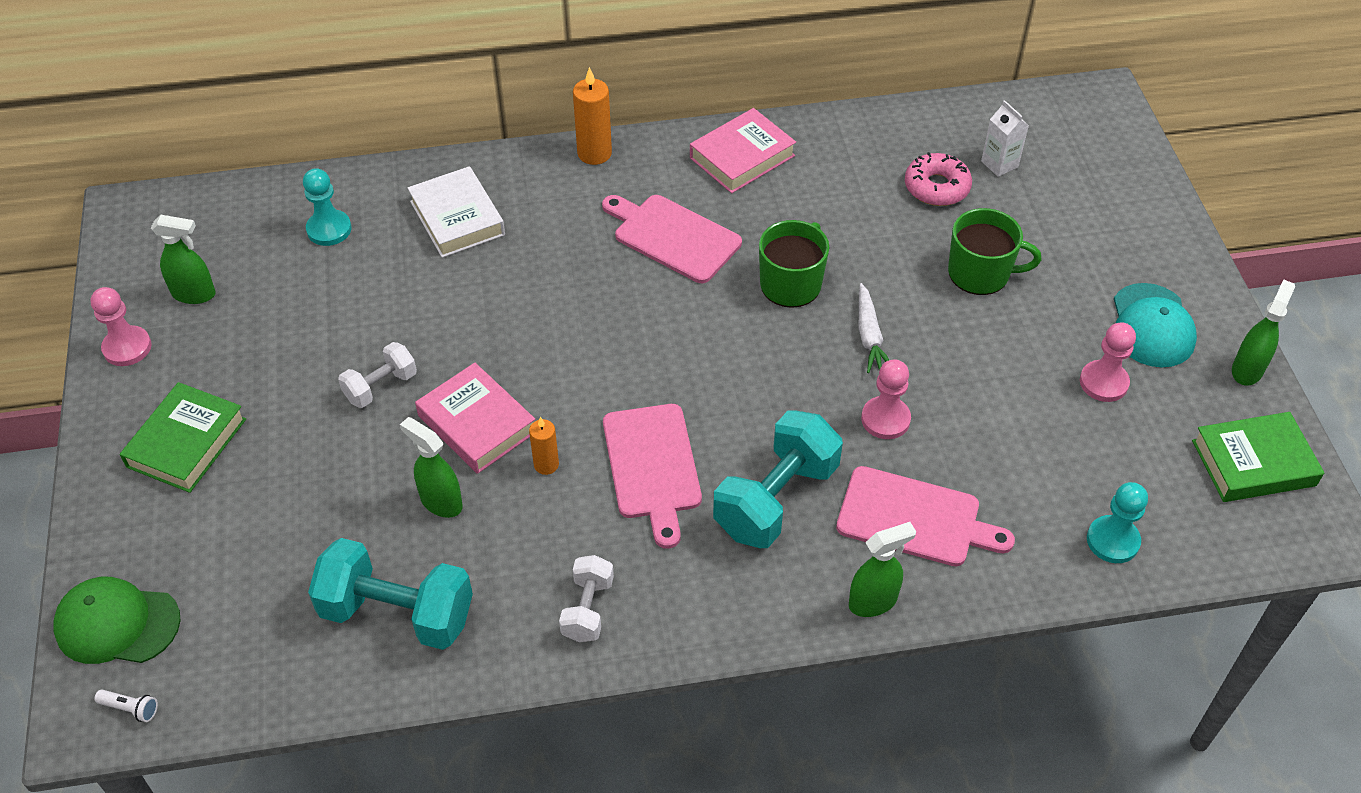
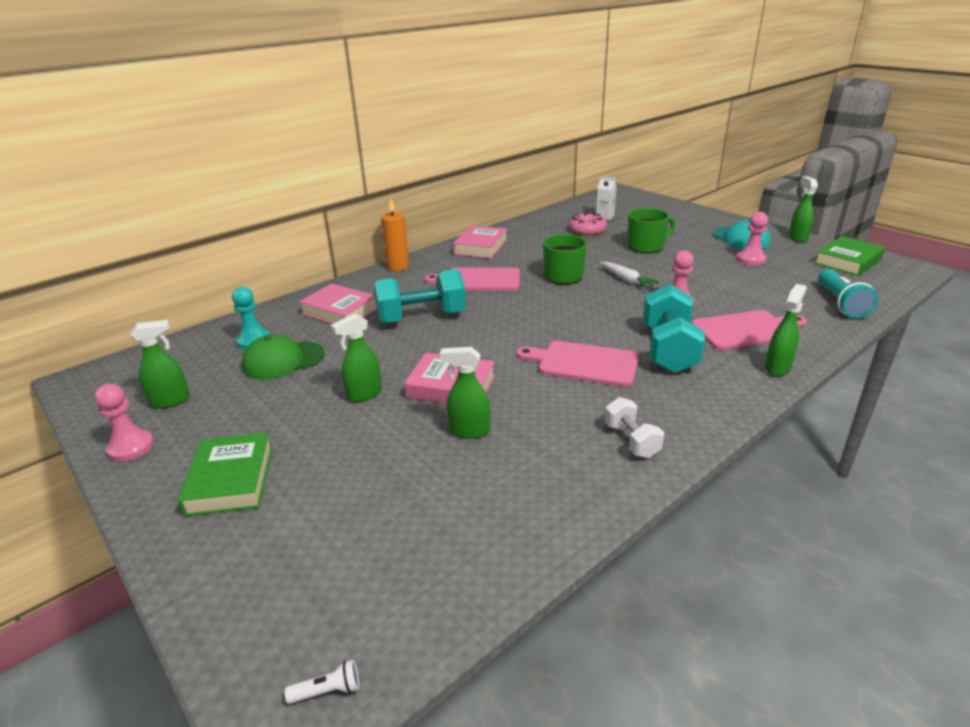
camera: 30 degrees left, 20 degrees down
green cap [53,577,181,664] -> green cap moved to [242,334,325,380]
turquoise dumbbell [308,538,473,650] -> turquoise dumbbell moved to [374,269,466,324]
white dumbbell [338,342,417,408] -> green spray bottle [331,313,382,402]
white book [408,166,505,258] -> pink book [299,284,377,324]
orange candle [529,417,559,475] -> none
pink cutting board [603,404,702,549] -> pink cutting board turned 150 degrees clockwise [516,341,639,387]
turquoise pawn [1087,482,1148,563] -> turquoise flashlight [818,269,878,318]

